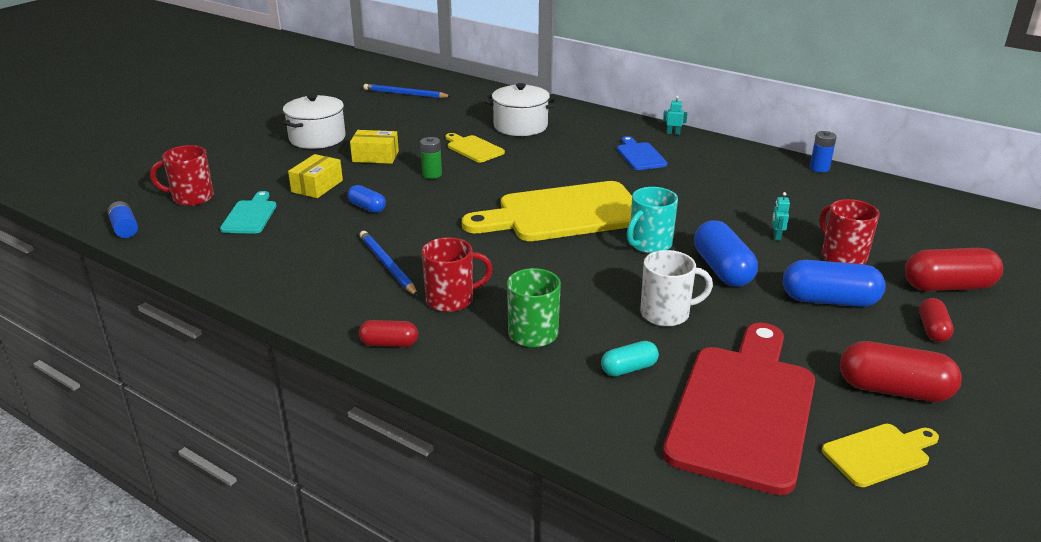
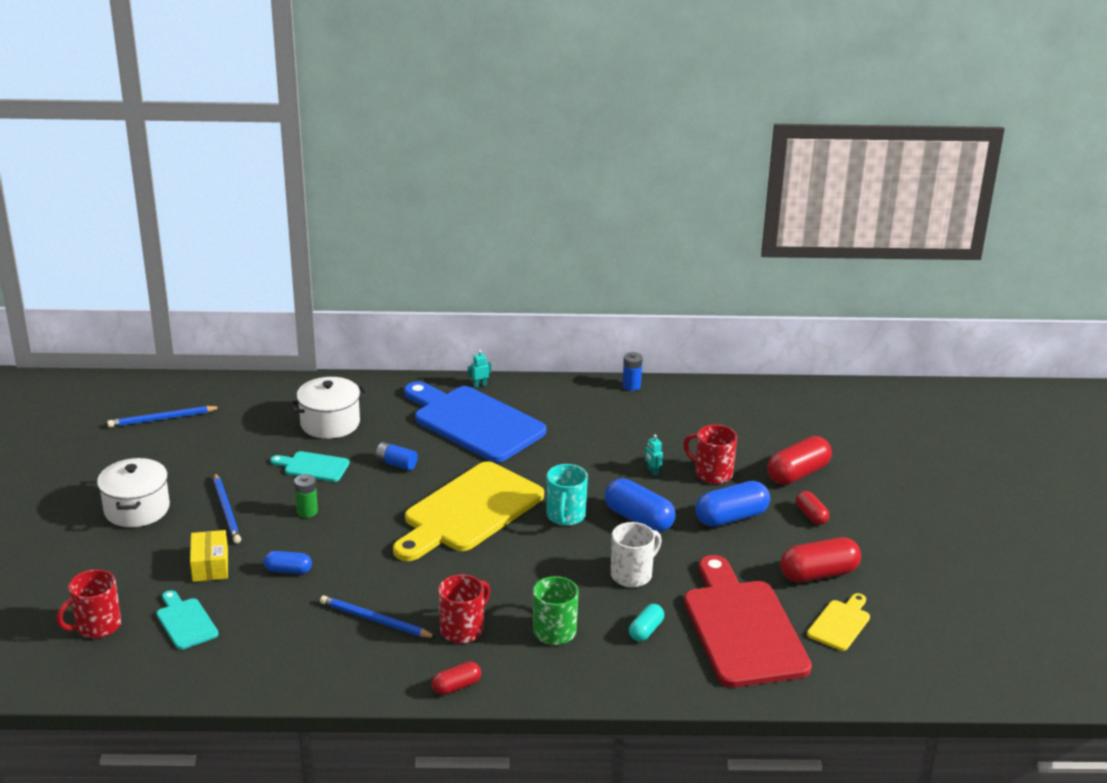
camera: 35 degrees left, 0 degrees up
blue battery [107,201,138,238] -> blue battery moved to [376,442,418,470]
yellow box [350,130,399,164] -> blue pencil [214,473,241,543]
yellow cutting board [445,133,505,163] -> turquoise cutting board [270,451,349,482]
blue cutting board [617,136,667,170] -> blue cutting board [404,381,546,462], size x2.16

